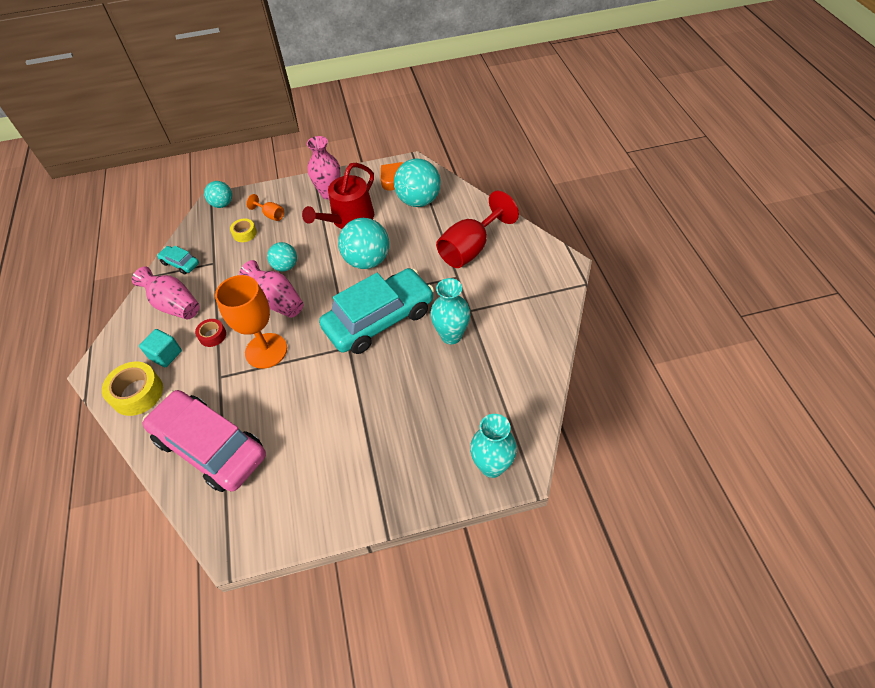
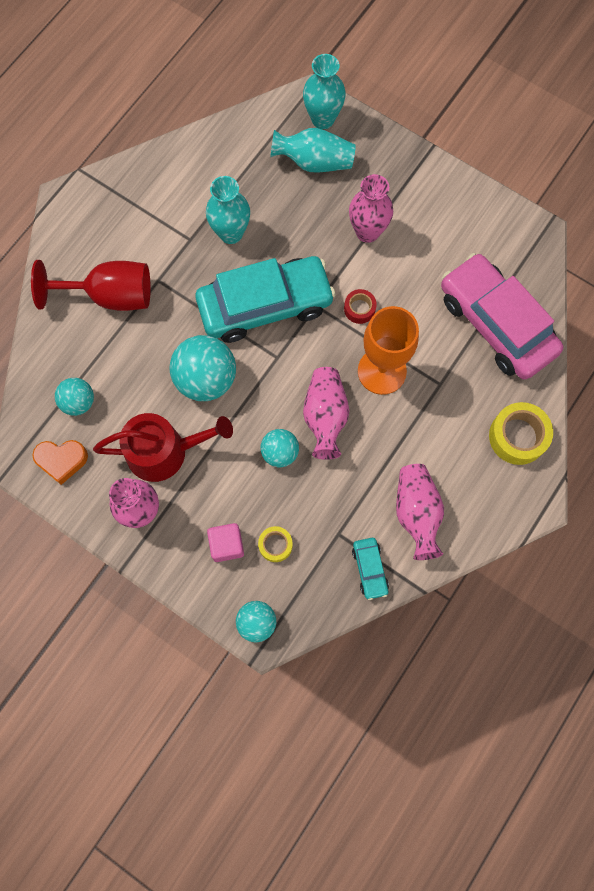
camera: 135 degrees left, 20 degrees up
turquoise cube [139,329,182,367] -> none
pink car [143,390,266,492] -> pink car turned 150 degrees clockwise [441,253,563,380]
red tape [195,319,226,347] -> red tape moved to [344,289,377,324]
orange goblet [246,194,284,221] -> pink cube [207,523,244,562]
turquoise car [319,268,434,354] -> turquoise car turned 150 degrees clockwise [196,256,335,343]
turquoise ball [394,158,441,207] -> turquoise ball [55,378,94,416], size x0.58
none -> turquoise vase [270,128,356,173]
none -> pink vase [349,174,393,243]

